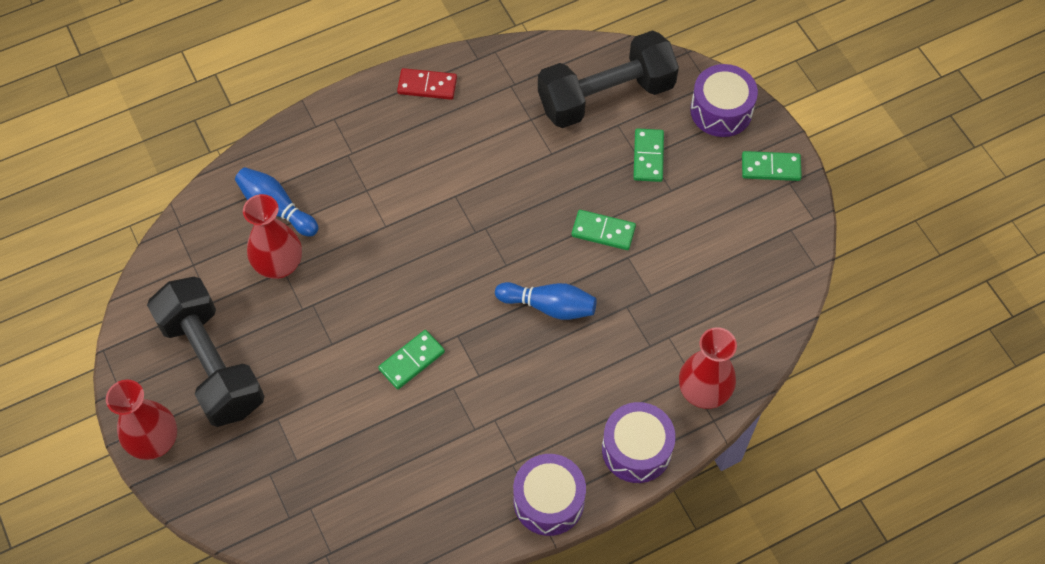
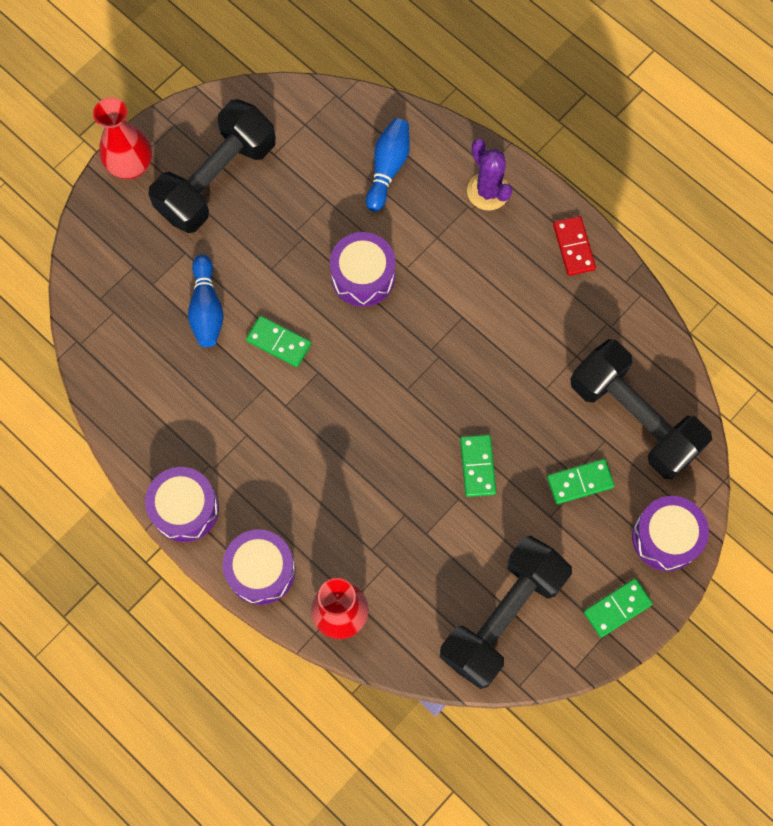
camera: 70 degrees right, 10 degrees up
red vase [243,194,302,279] -> none
blue bowling pin [495,282,597,320] -> blue bowling pin moved to [188,255,224,347]
green domino [742,151,802,181] -> green domino turned 75 degrees clockwise [584,578,653,637]
none -> purple drum [330,232,395,307]
none -> black dumbbell [440,536,572,689]
none -> purple cactus [467,139,512,210]

